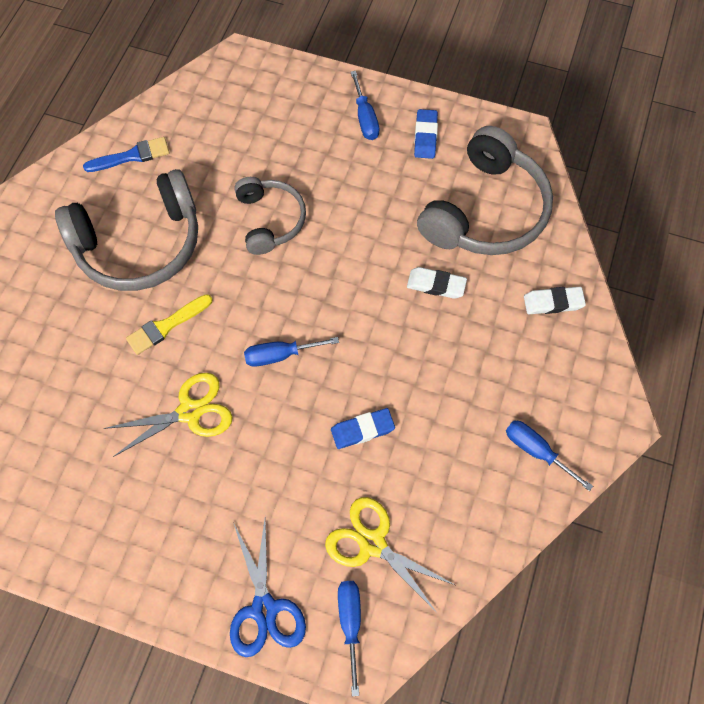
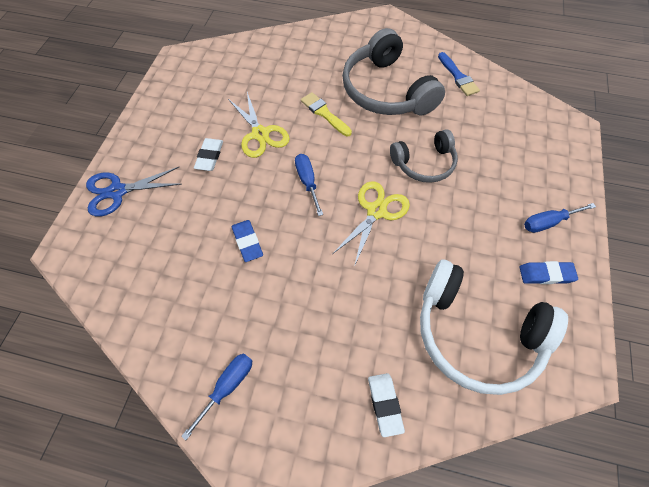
camera: 85 degrees right, 5 degrees down
yellow scissors [325,497,455,613] -> yellow scissors moved to [334,181,410,267]
blue screwdriver [338,581,361,696] -> none
white eraser [407,267,467,299] -> white eraser moved to [194,138,223,171]
grey headphones [417,126,553,255] -> white headphones [420,260,568,395]

